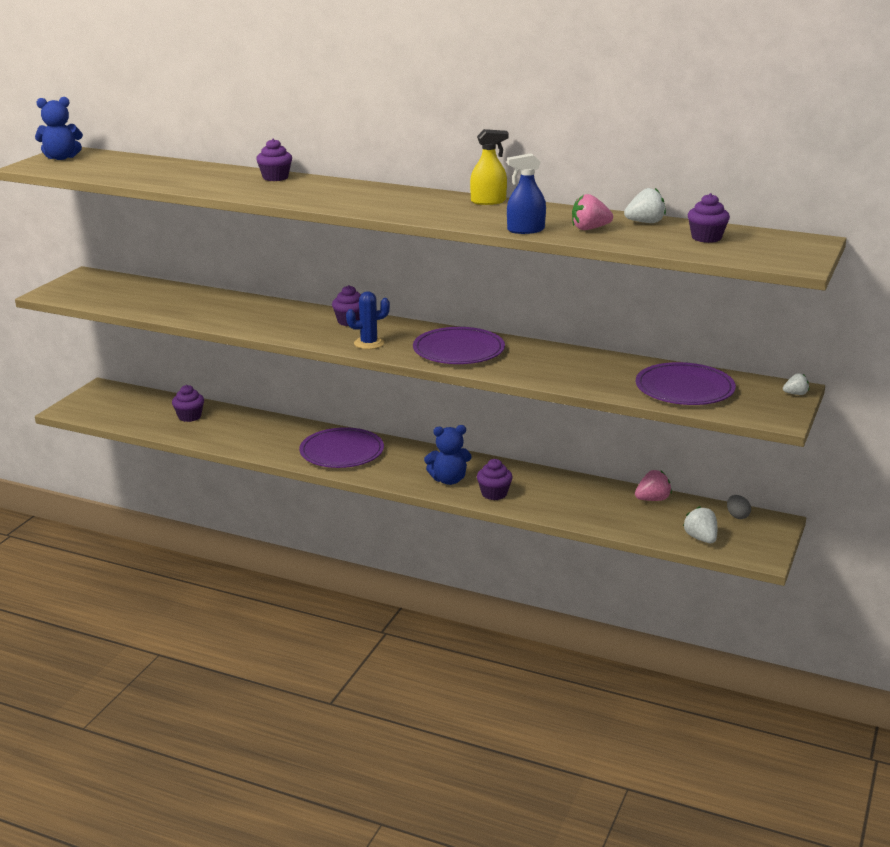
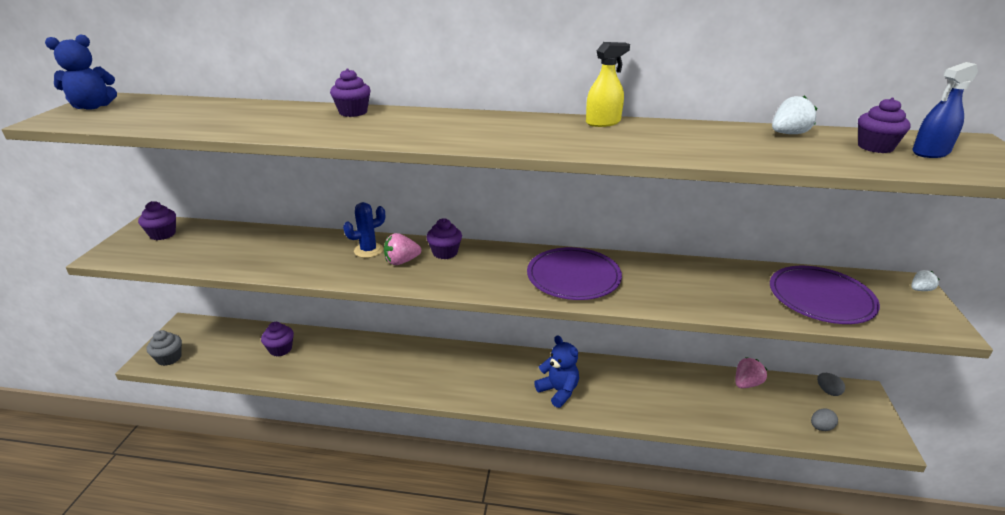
camera: 15 degrees left, 5 degrees up
purple plate [299,427,384,468] -> none
blue cactus [346,291,390,349] -> blue cactus moved to [343,202,385,258]
blue teddy bear [424,425,472,485] -> blue teddy bear turned 105 degrees counterclockwise [534,335,579,408]
purple cupcake [477,459,513,500] -> purple cupcake moved to [138,201,176,240]
blue spray bottle [507,153,546,234] -> blue spray bottle moved to [912,62,978,158]
pink strawberry [572,194,613,230] -> pink strawberry moved to [384,233,421,265]
white strawberry [683,506,717,543] -> grey egg [811,409,838,431]
none -> grey cupcake [146,330,182,366]

